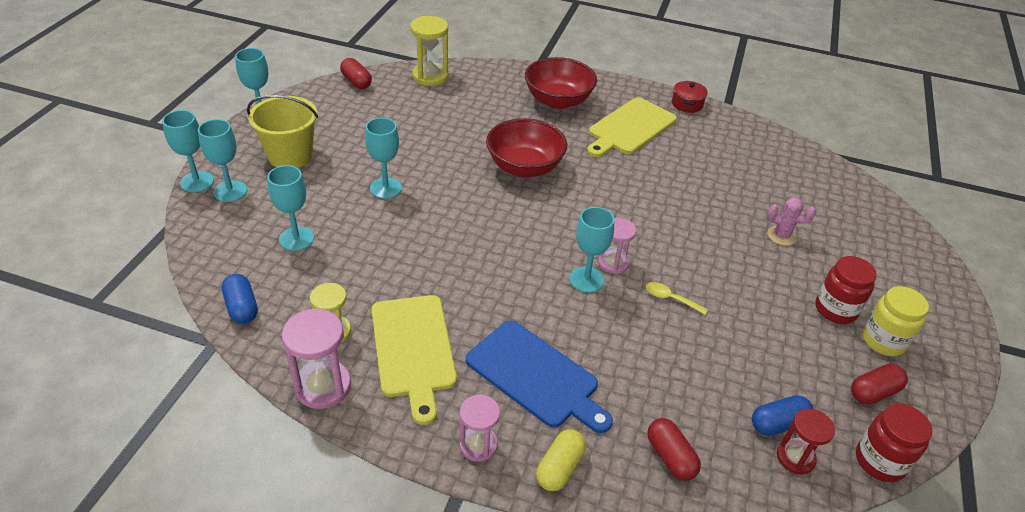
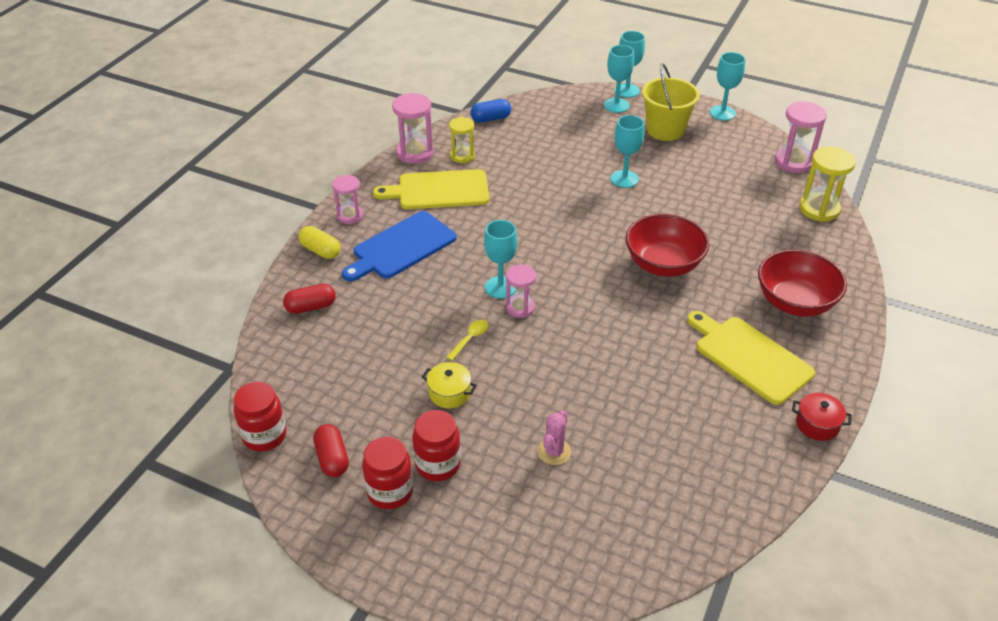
camera: 100 degrees right, 0 degrees up
turquoise goblet [267,165,314,251] -> none
red capsule [340,58,372,89] -> pink hourglass [775,101,827,173]
blue capsule [752,395,814,436] -> none
red hourglass [777,408,835,475] -> none
yellow jar [862,286,929,356] -> red jar [362,437,413,509]
none -> yellow pot [422,362,477,408]

